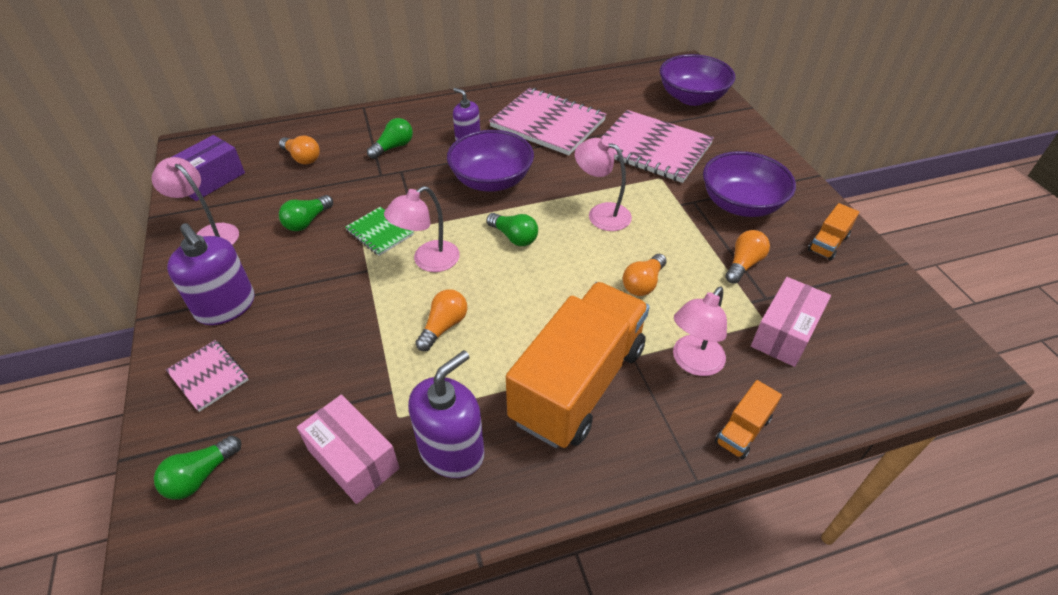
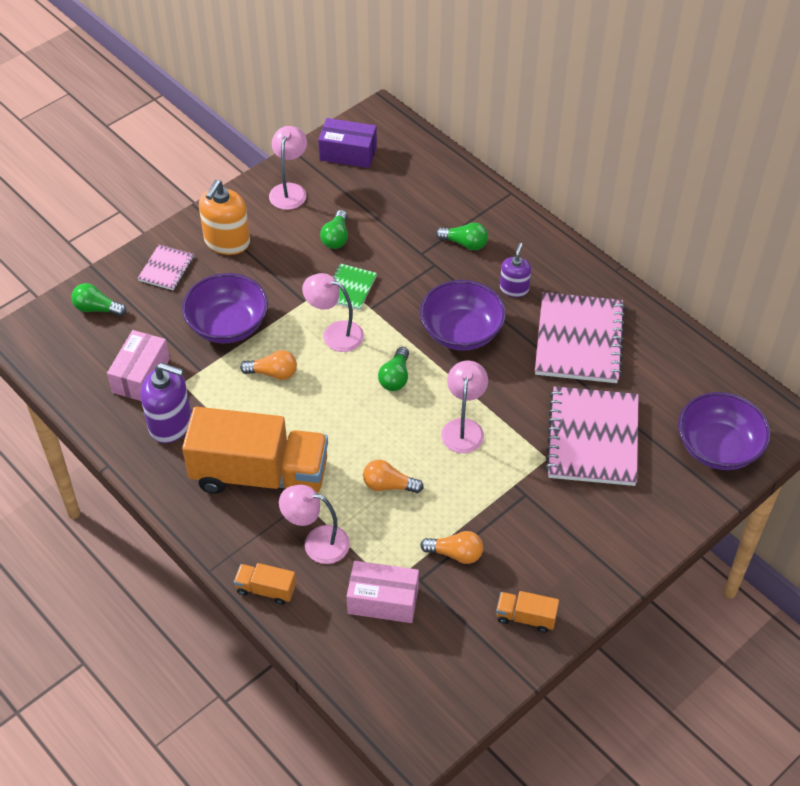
camera: 65 degrees right, 5 degrees up
purple soap dispenser [167,223,255,325] -> orange soap dispenser [199,180,250,255]
orange light bulb [279,136,320,165] -> none
green light bulb [279,195,333,231] -> green light bulb turned 90 degrees counterclockwise [320,210,348,249]
purple bowl [703,151,796,217] -> purple bowl moved to [182,273,268,343]

